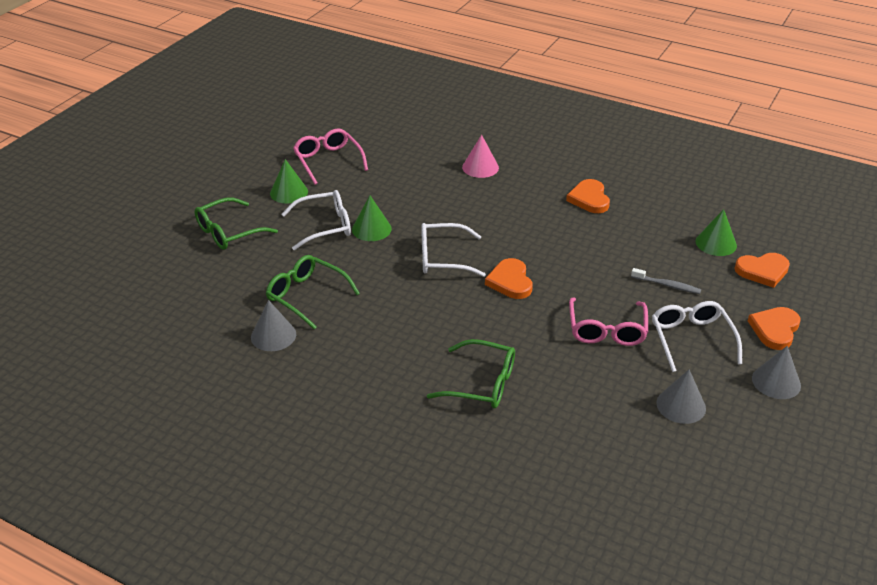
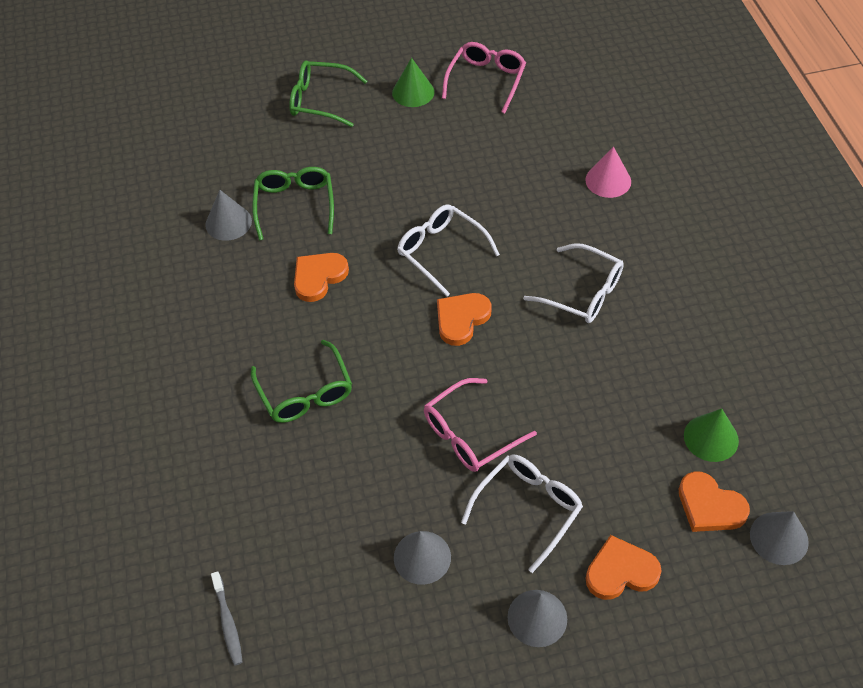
camera: 50 degrees right, 15 degrees up
white glasses [282,190,351,250] -> white glasses moved to [523,243,624,323]
green cone [352,196,392,241] -> none
orange heart [566,179,610,213] -> orange heart moved to [294,253,349,302]
grey toothbrush [631,268,701,294] -> grey toothbrush moved to [211,571,243,665]
none -> grey cone [750,511,809,565]

